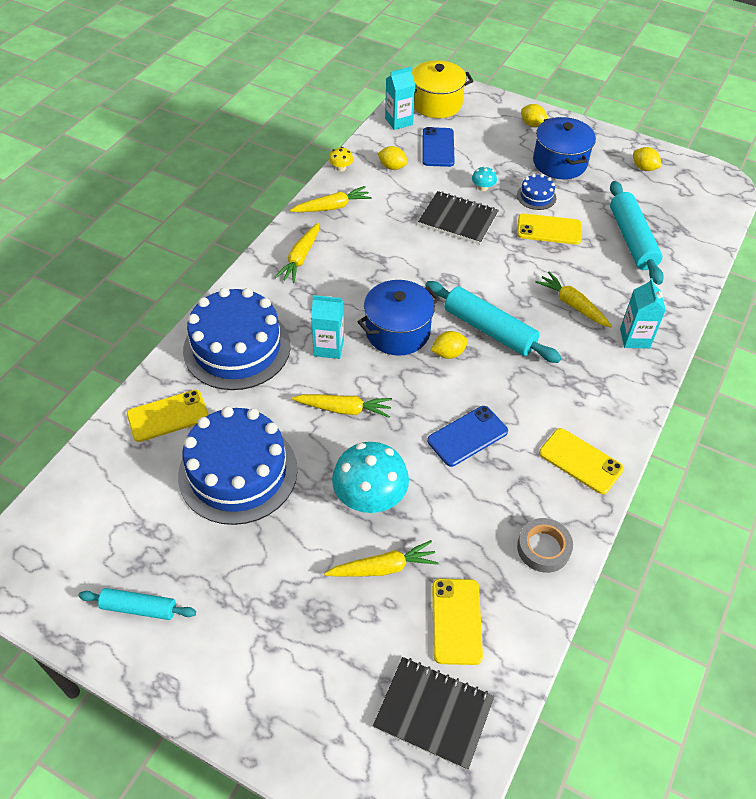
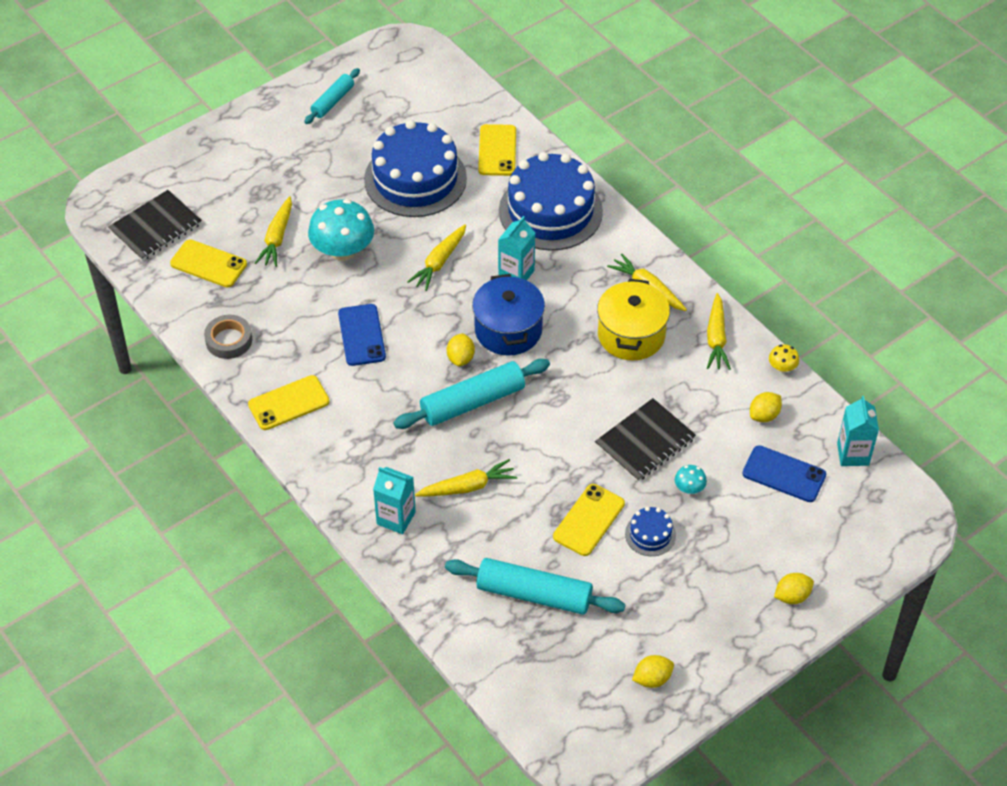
camera: 115 degrees right, 0 degrees up
yellow pot [412,60,473,118] -> yellow pot moved to [597,279,670,361]
blue pot [533,117,596,179] -> none

